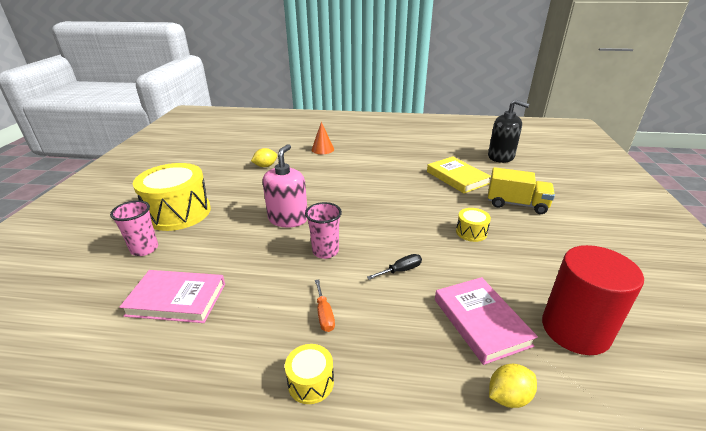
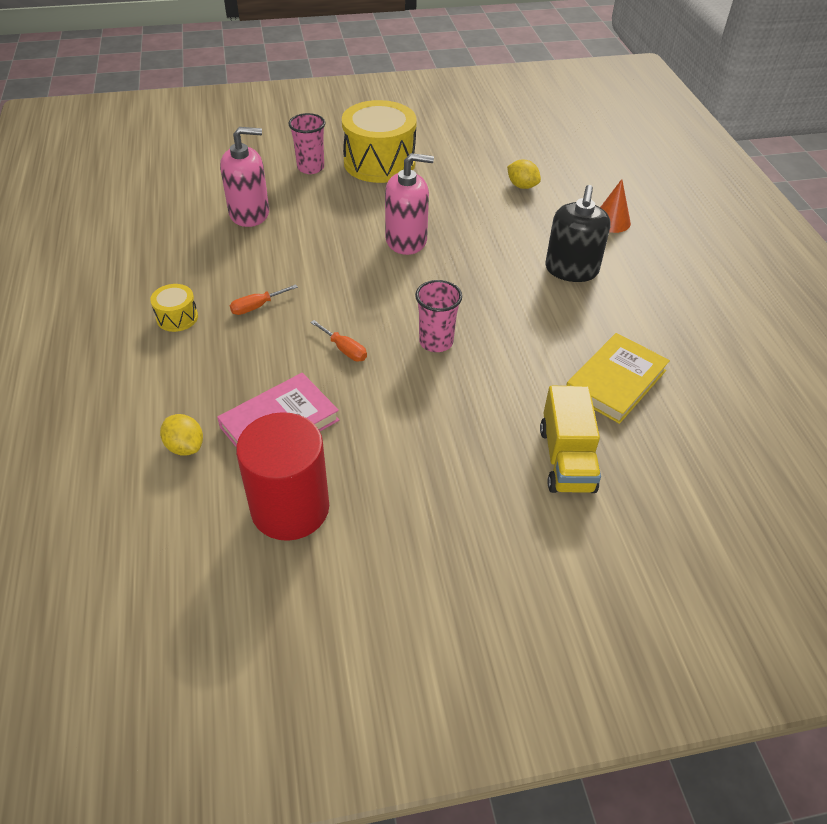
camera: 70 degrees right, 15 degrees up
pink book [120,270,225,323] -> pink soap dispenser [220,127,269,227]
pink cup [305,202,342,259] -> pink cup moved to [415,280,462,352]
black screwdriver [367,254,422,280] -> orange screwdriver [310,320,367,362]
yellow drum [456,208,491,242] -> none
black soap dispenser [488,100,530,163] -> black soap dispenser moved to [545,185,611,282]

